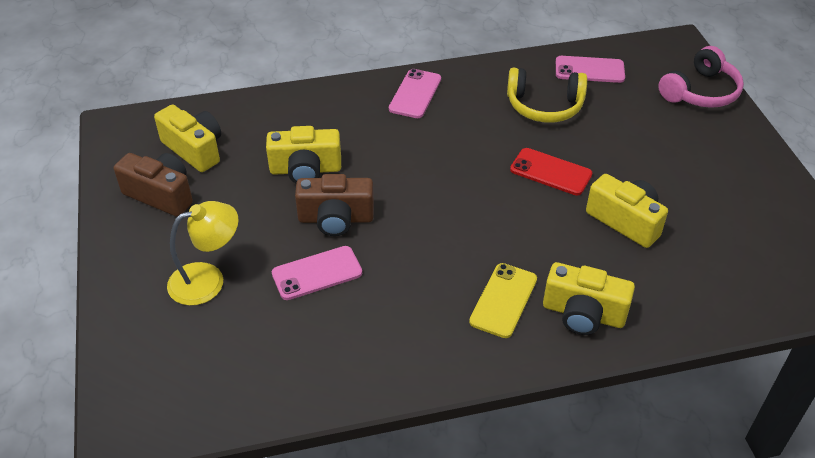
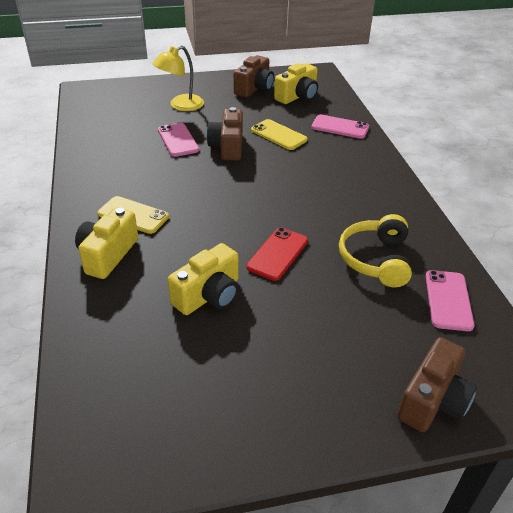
camera: 90 degrees right, 5 degrees down
yellow lamp [167,201,238,306] -> yellow lamp turned 75 degrees clockwise [152,45,204,111]
yellow camera [266,126,341,183] -> yellow phone [251,119,308,150]
pink phone [389,69,441,118] -> pink phone moved to [311,115,369,139]
pink headphones [658,46,744,108] -> brown camera [397,337,477,432]

